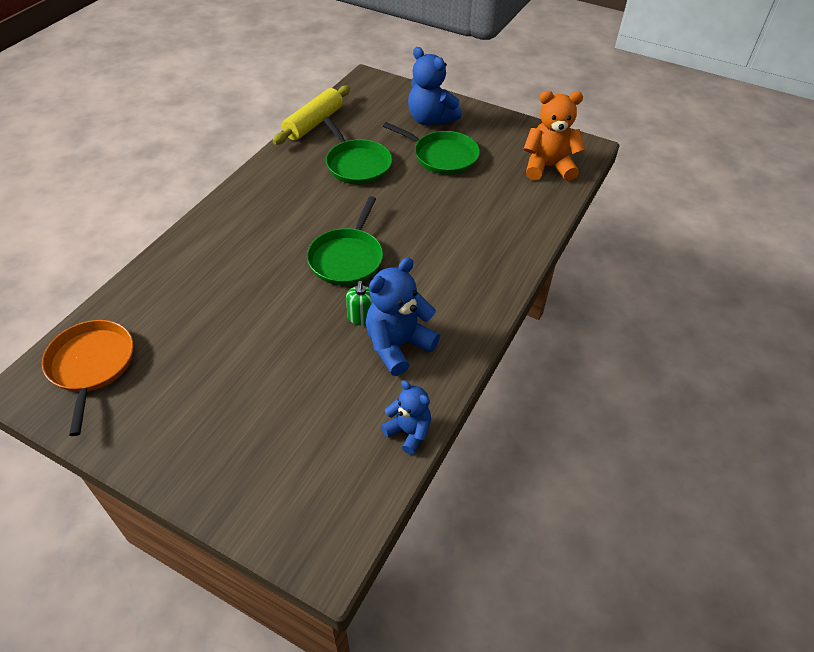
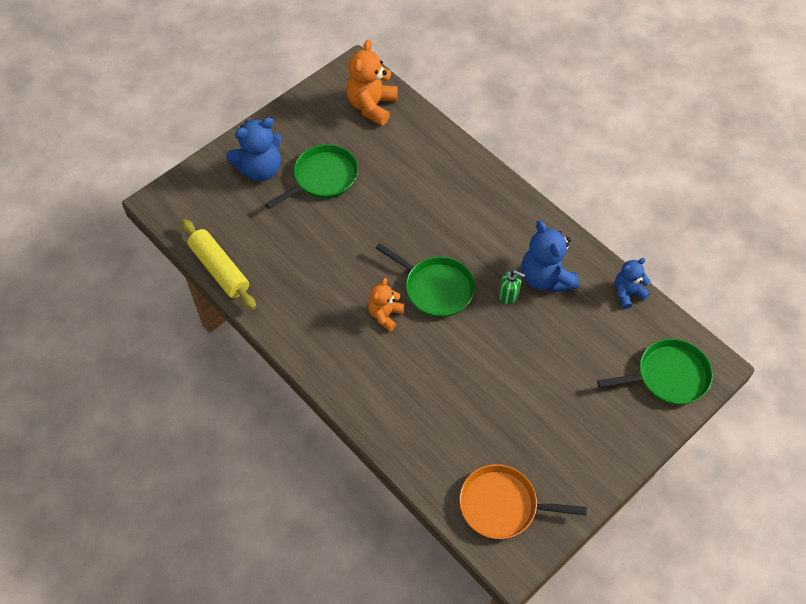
camera: 70 degrees left, 10 degrees up
green pan [323,117,392,185] -> green pan moved to [597,339,713,405]
none -> orange teddy bear [368,278,404,331]

